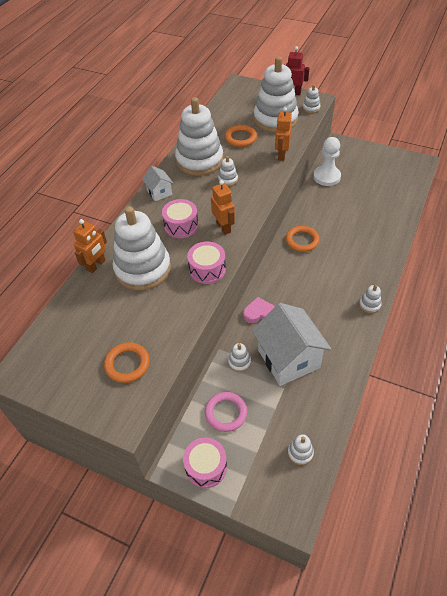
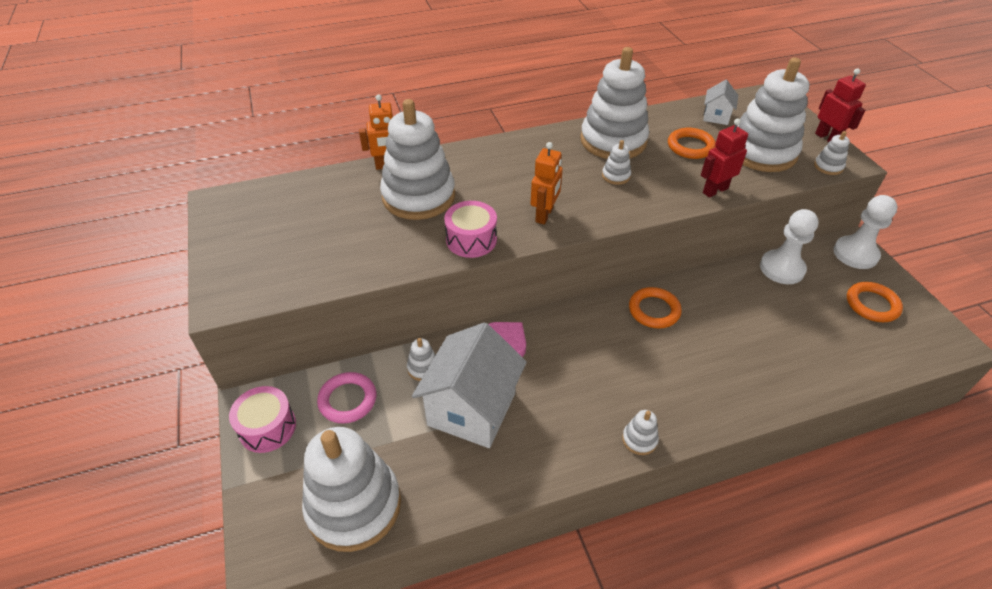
camera: 45 degrees right, 5 degrees down
orange ring [104,342,150,383] -> orange ring moved to [847,282,903,322]
white house [142,166,173,201] -> white house moved to [703,80,738,125]
pink drum [162,199,198,238] -> none
orange robot [275,107,292,161] -> red robot [701,118,748,197]
white stacking toy [288,434,314,465] -> white stacking toy [302,427,401,552], size x2.49
none -> white pawn [833,195,897,269]

